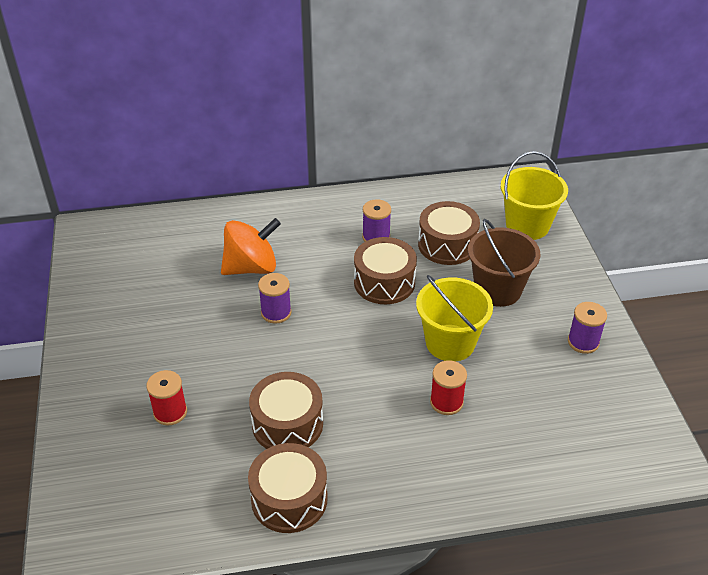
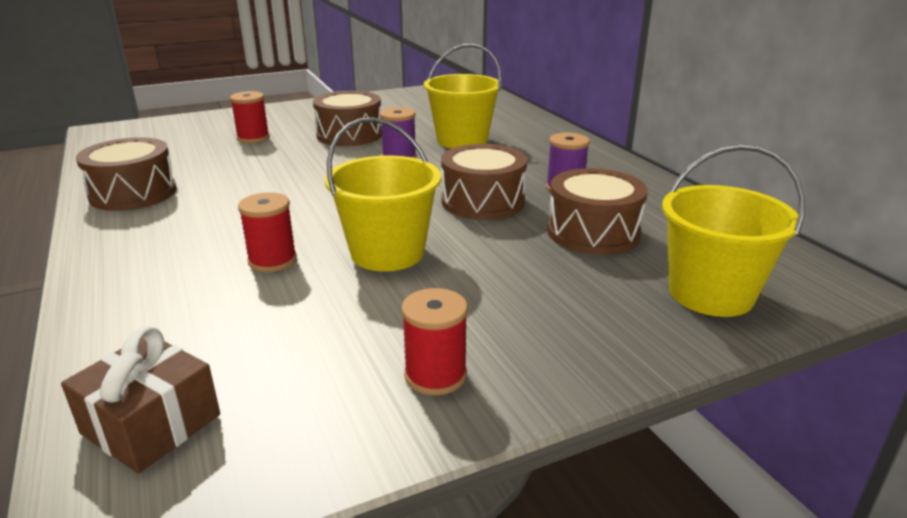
camera: 75 degrees right, 15 degrees down
orange spinning top [221,218,281,275] -> yellow bucket [424,44,502,148]
brown drum [249,372,323,449] -> brown drum moved to [313,91,382,146]
brown bucket [468,219,540,307] -> none
purple spool [568,302,607,354] -> red spool [401,288,468,395]
none -> brown gift [61,326,220,474]

